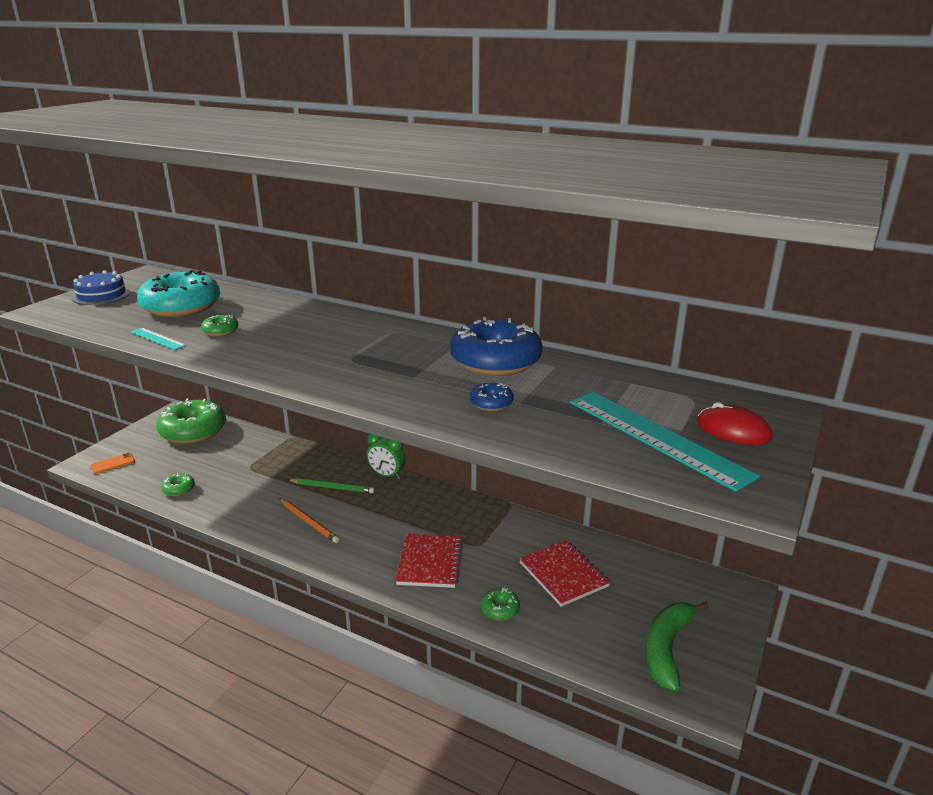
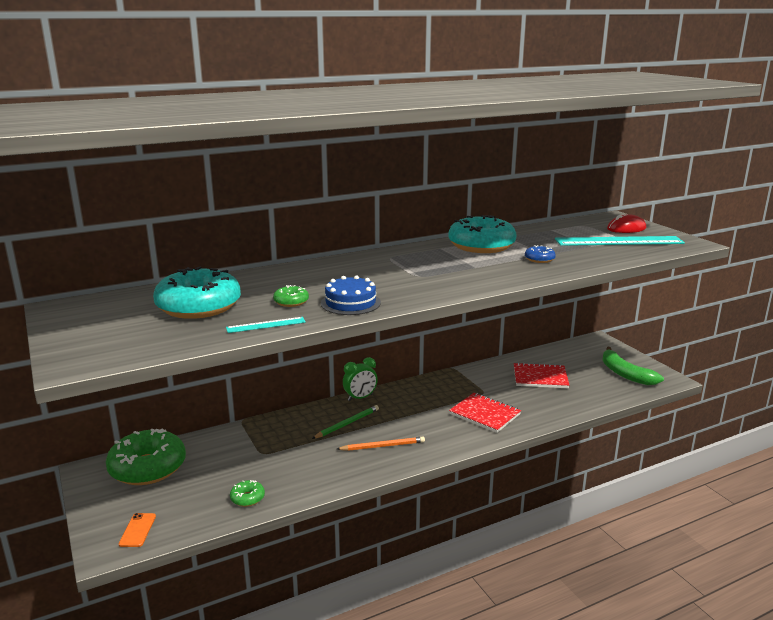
camera: 55 degrees left, 5 degrees down
blue cake [72,270,131,305] -> blue cake moved to [321,275,381,315]
blue donut [450,317,543,376] -> turquoise donut [448,215,516,253]
green donut [481,588,520,620] -> none

